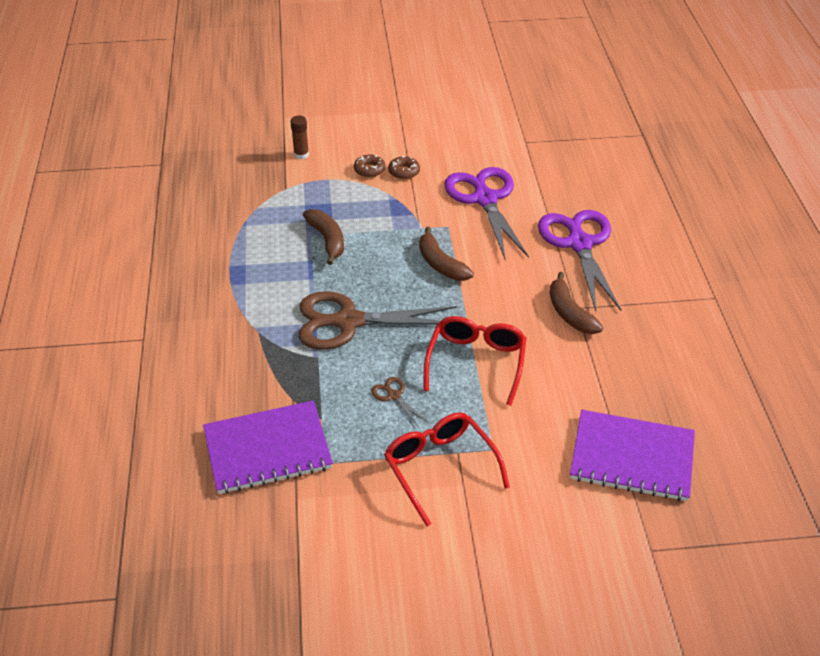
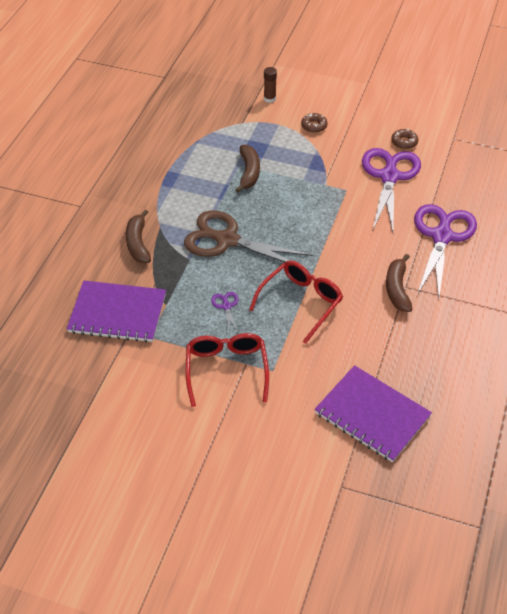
camera: 25 degrees right, 5 degrees up
brown scissors [371,377,427,426] -> purple scissors [211,292,238,333]
brown donut [388,156,420,179] -> brown donut moved to [391,129,418,149]
brown banana [419,227,474,281] -> brown banana moved to [126,210,151,263]

